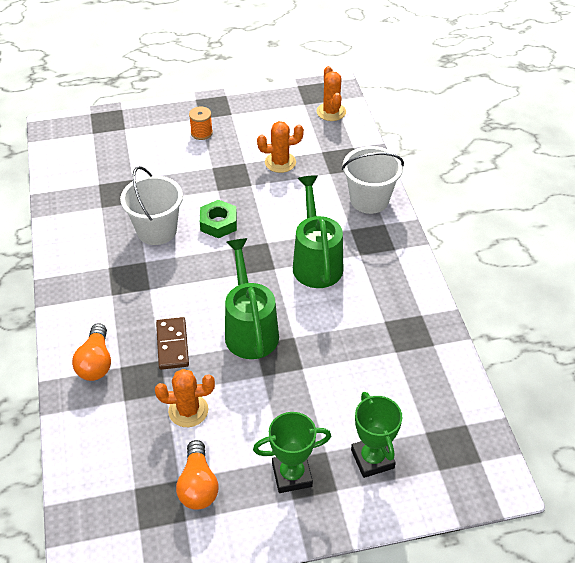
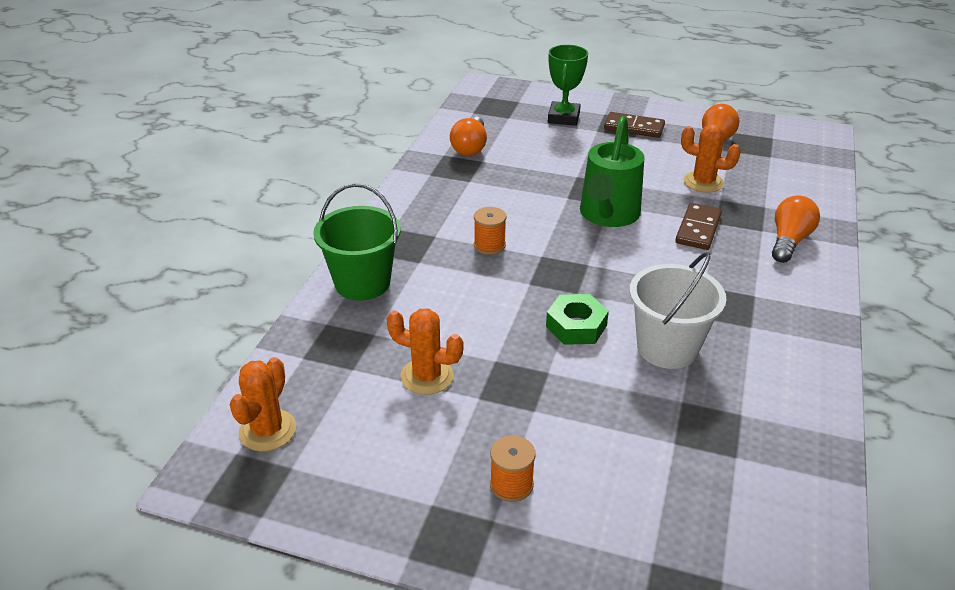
camera: 150 degrees left, 10 degrees down
green trophy [253,412,331,493] -> brown domino [604,112,665,138]
green watering can [293,175,343,288] -> orange spool [474,207,507,255]
white bucket [342,146,404,214] -> green bucket [313,183,401,301]
none -> orange light bulb [450,117,487,156]

